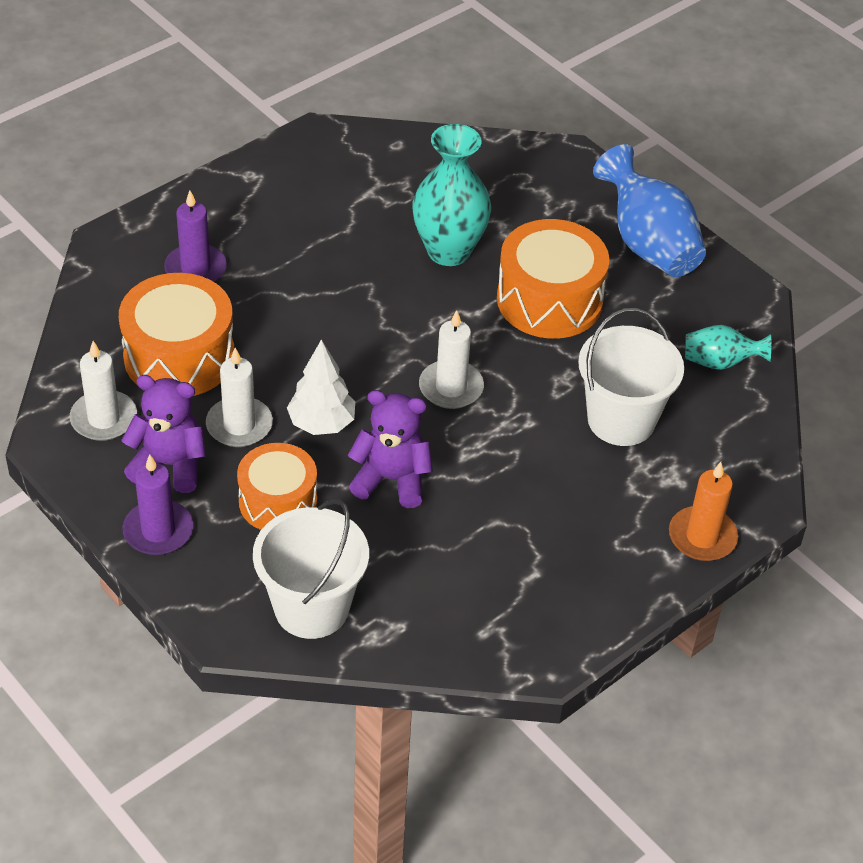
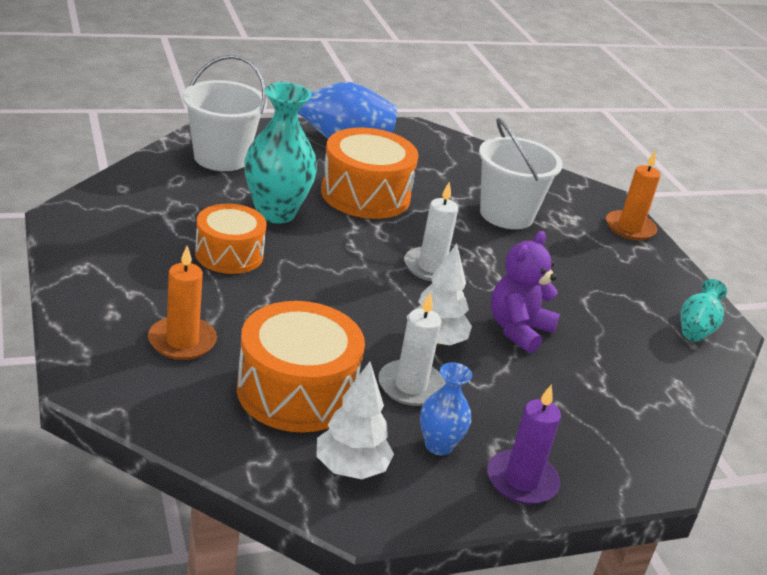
camera: 70 degrees left, 15 degrees down
white candle [70,341,137,441] -> white tree [316,362,394,479]
purple teddy bear [121,375,206,493] -> blue vase [420,362,472,455]
purple candle [164,191,227,282] -> orange candle [148,246,217,360]
orange drum [237,443,317,530] -> orange drum moved to [195,204,266,274]
white bucket [253,499,369,639] -> white bucket moved to [183,55,267,171]
turquoise vase [685,325,771,370] -> turquoise vase moved to [680,279,727,341]

